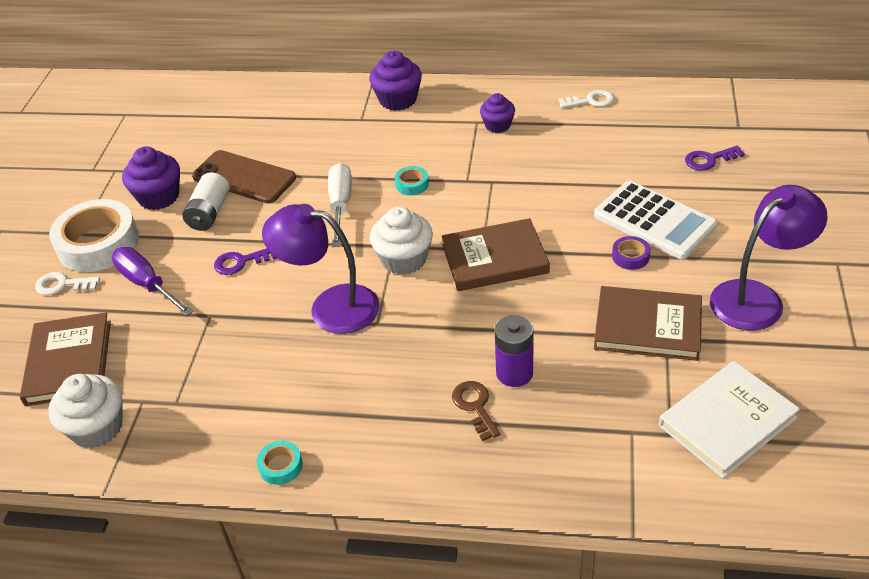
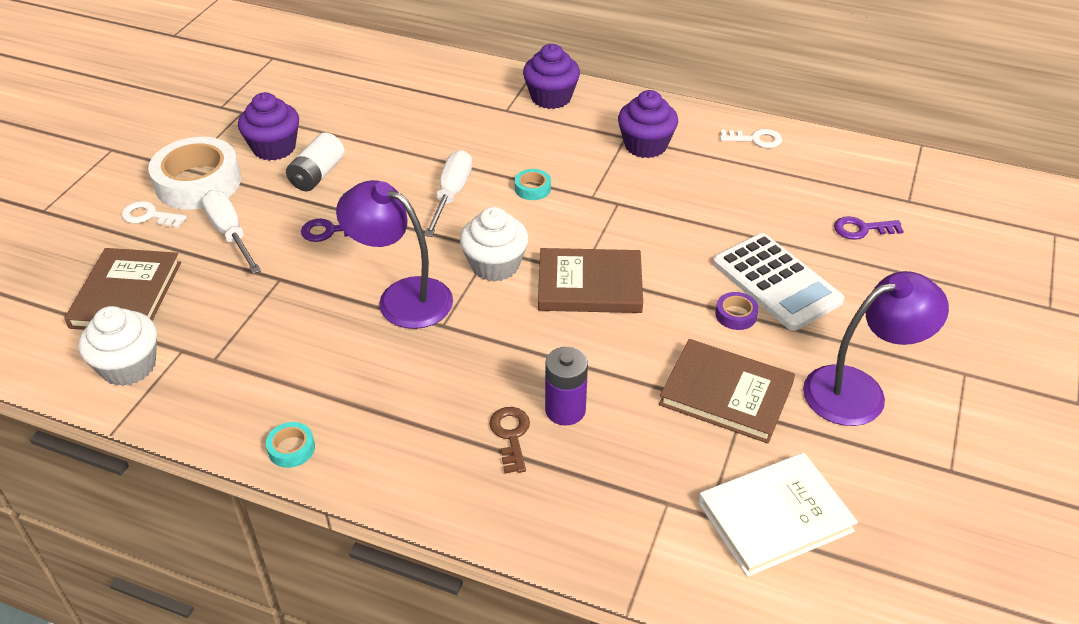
camera: 10 degrees right, 0 degrees up
purple screwdriver [112,247,193,316] -> white screwdriver [202,190,261,274]
brown phone [192,150,296,203] -> none
purple cupcake [480,93,515,133] -> purple cupcake [618,90,678,158], size x1.54

